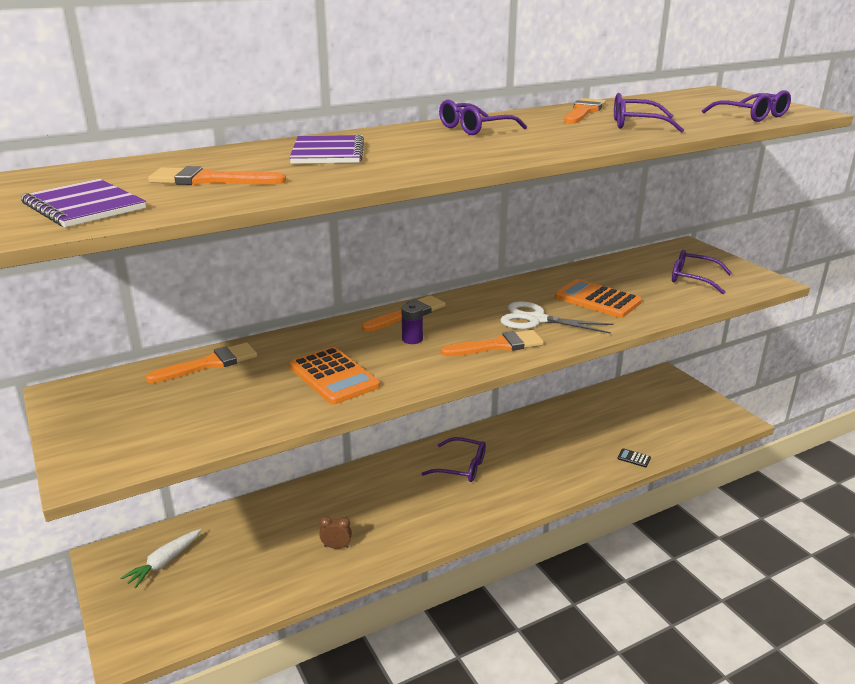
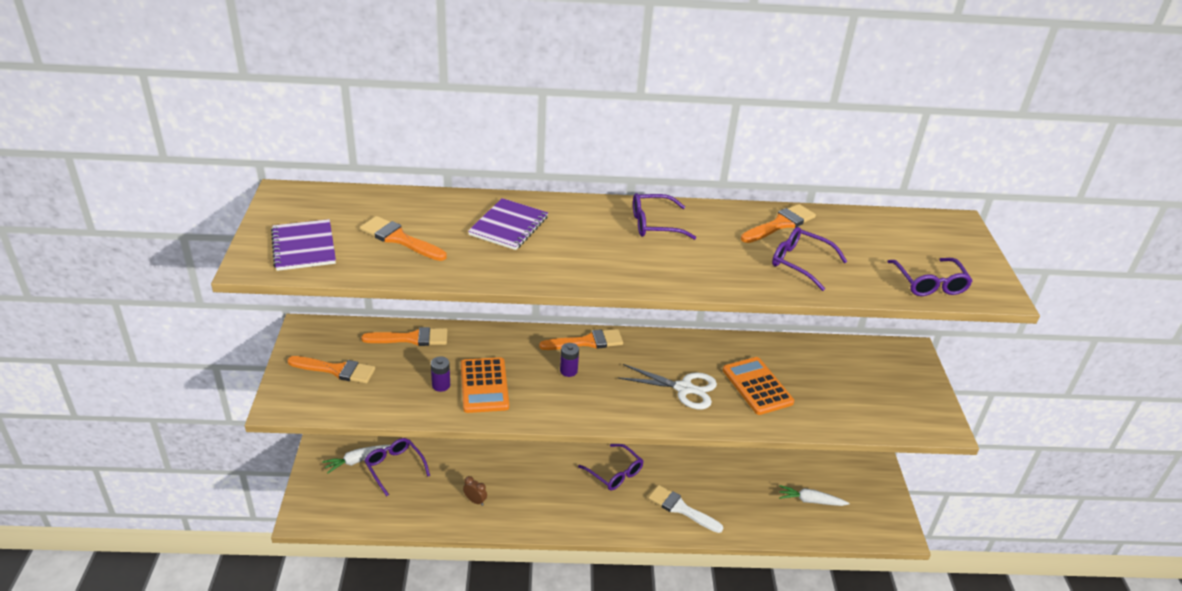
camera: 25 degrees right, 10 degrees up
orange brush [441,330,544,356] -> orange brush moved to [287,356,375,384]
white scissors [500,301,614,334] -> white scissors turned 150 degrees clockwise [618,364,717,409]
black calculator [617,448,651,467] -> none
purple glasses [672,250,732,294] -> purple glasses moved to [364,438,430,496]
none -> purple battery [431,357,450,392]
none -> white brush [648,485,723,533]
none -> white carrot [779,485,850,506]

